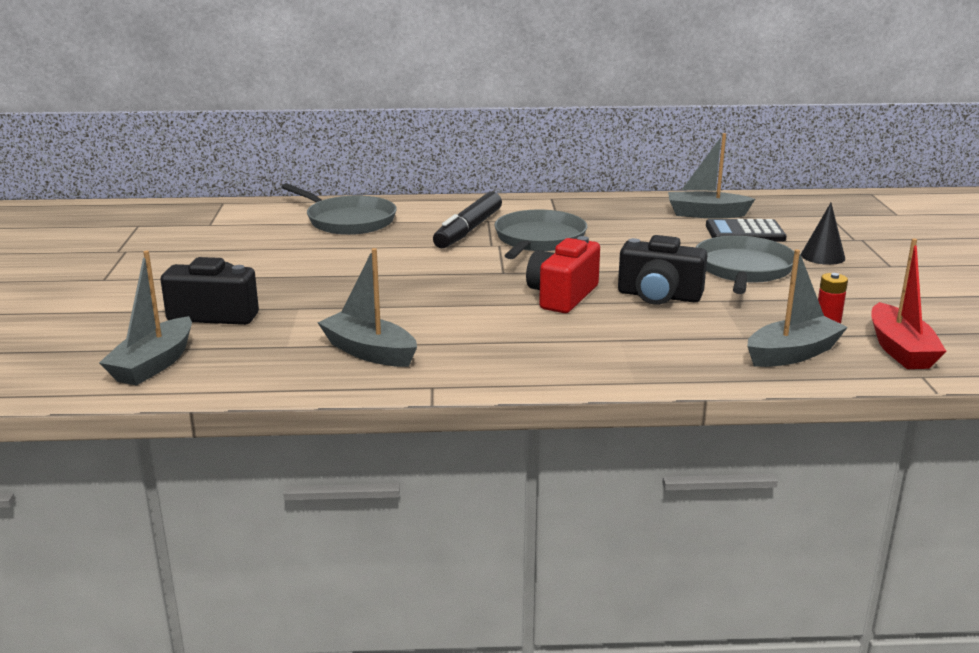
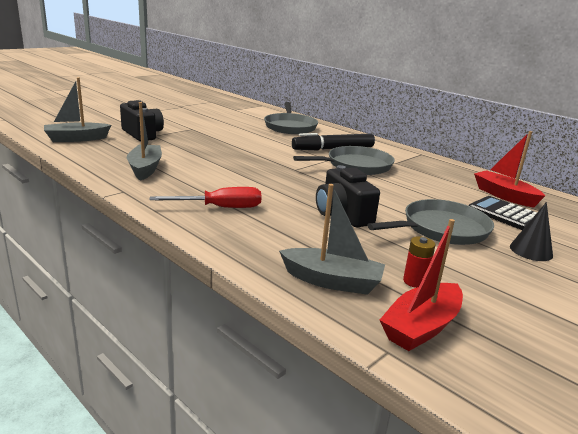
camera: 45 degrees right, 0 degrees up
red camera [526,236,600,313] -> none
grey boat [668,133,755,219] -> red boat [474,131,545,207]
none -> red screwdriver [150,187,262,208]

